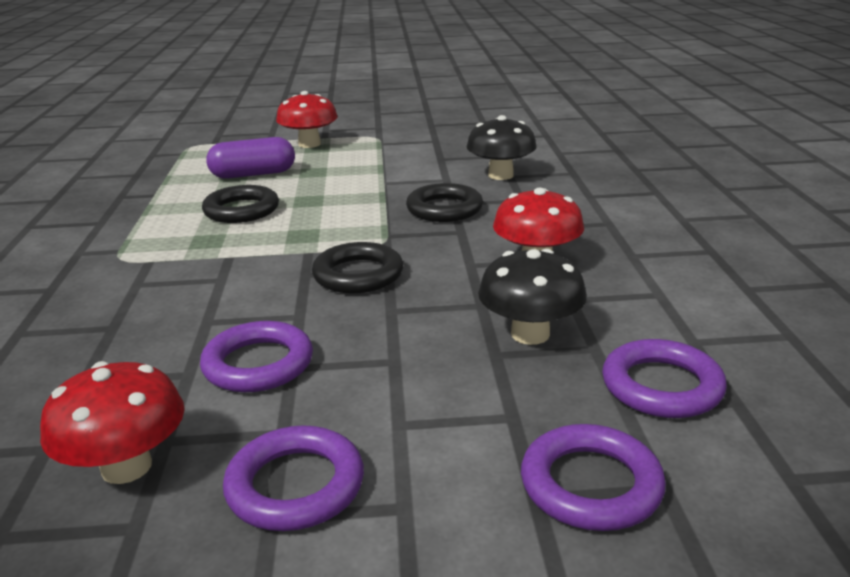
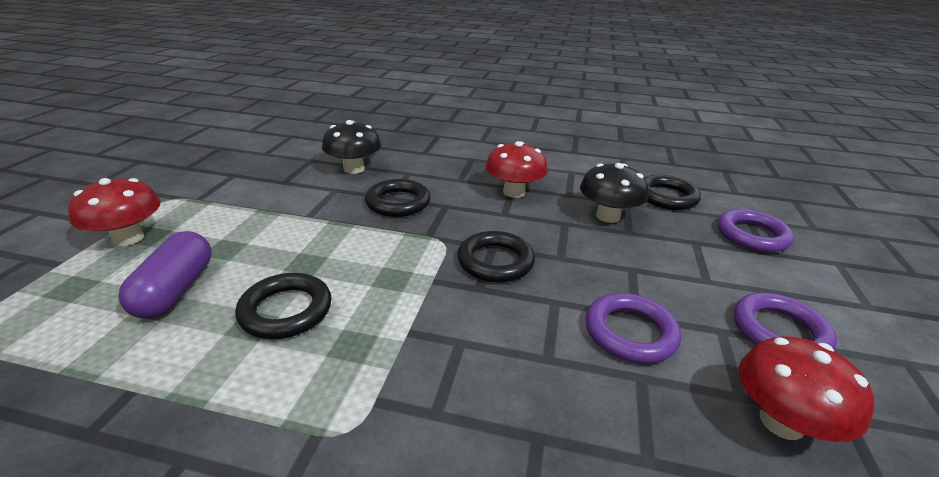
camera: 75 degrees left, 5 degrees up
purple ring [602,339,727,418] -> black ring [645,175,701,210]

